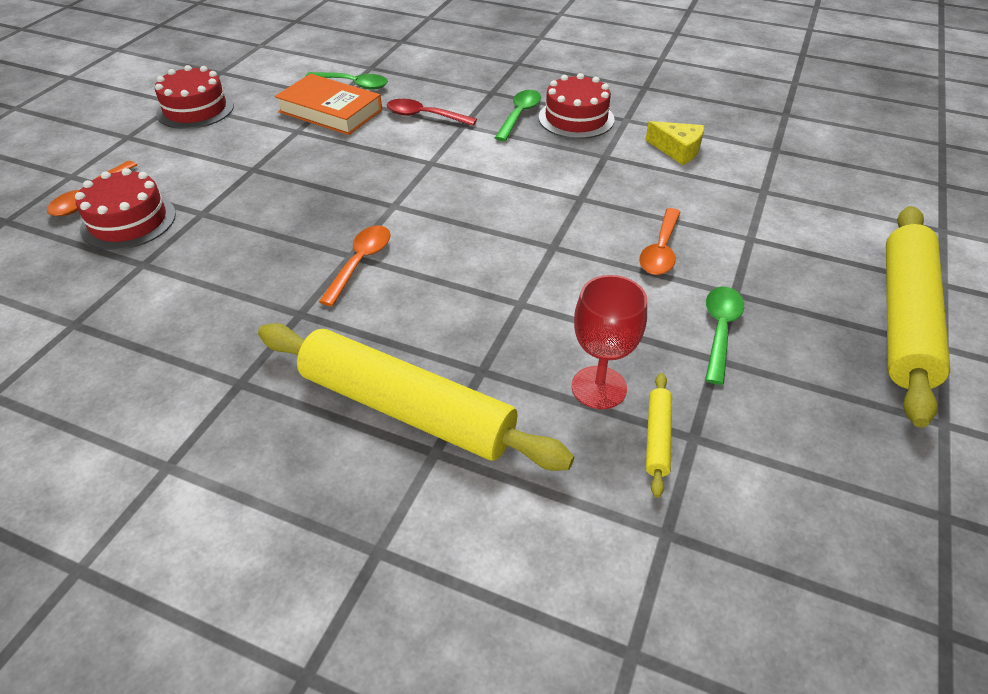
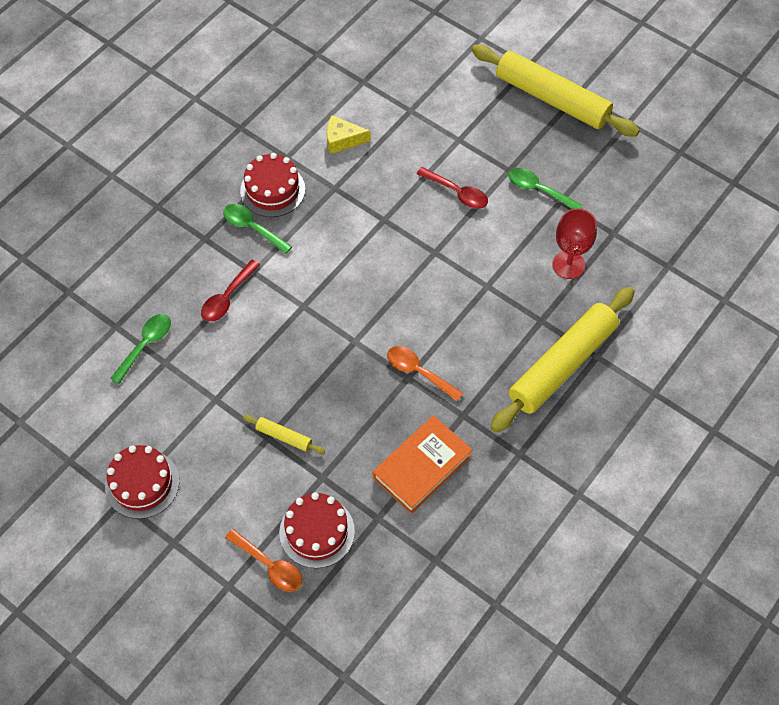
camera: 75 degrees left, 15 degrees up
orange book [275,74,382,135] -> orange book moved to [373,415,472,514]
orange spoon [639,208,681,275] -> red spoon [417,167,488,209]
yellow cheese [646,121,704,165] -> yellow cheese turned 135 degrees counterclockwise [327,115,371,154]
yellow rolling pin [646,373,672,498] -> yellow rolling pin moved to [243,415,325,454]

